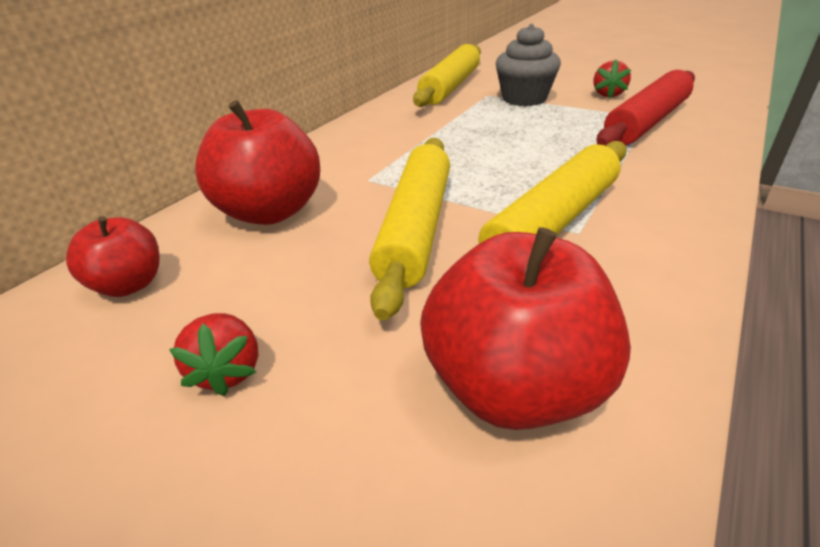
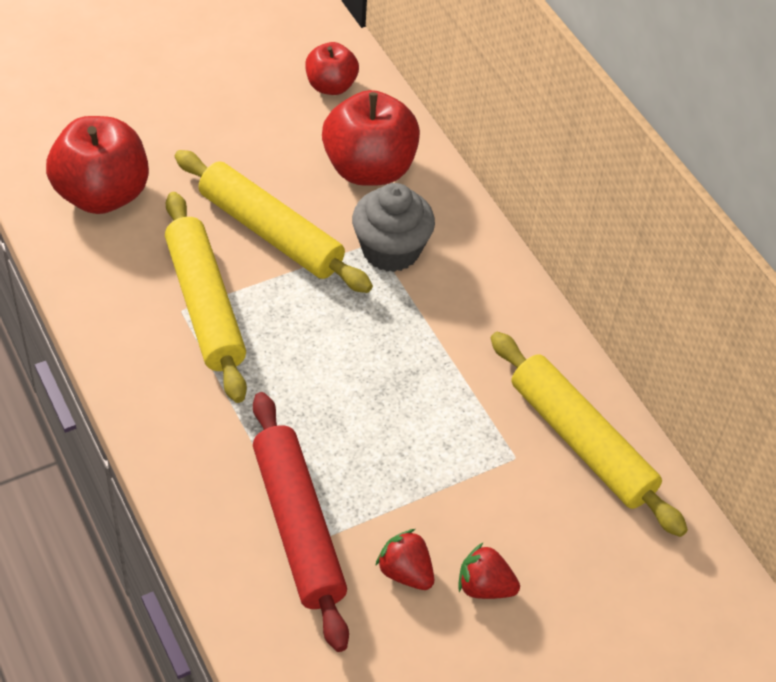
camera: 115 degrees right, 15 degrees up
red strawberry [169,313,258,396] -> red strawberry moved to [458,543,520,599]
grey cupcake [496,24,561,106] -> grey cupcake moved to [352,183,435,272]

